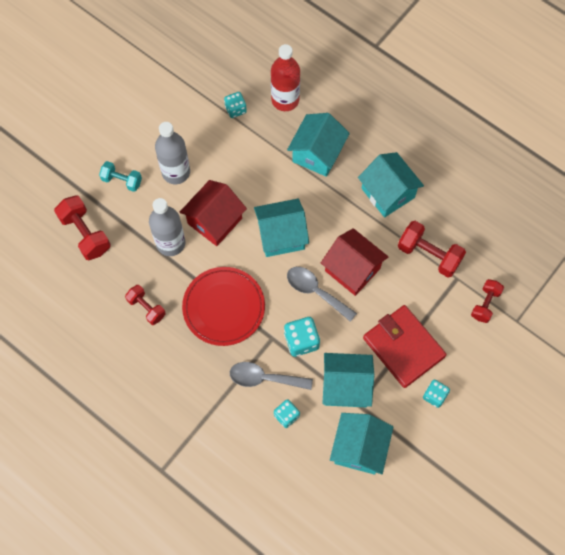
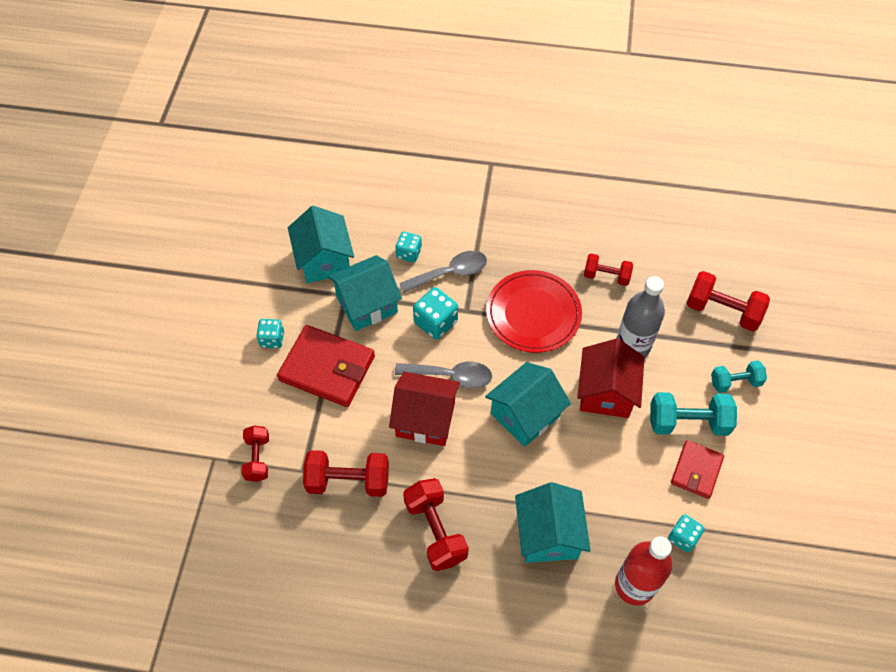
camera: 150 degrees right, 10 degrees down
grey bottle [155,122,190,184] -> turquoise dumbbell [650,392,737,436]
turquoise house [358,152,424,218] -> red dumbbell [403,478,469,571]
none -> red wallet [671,440,724,499]

